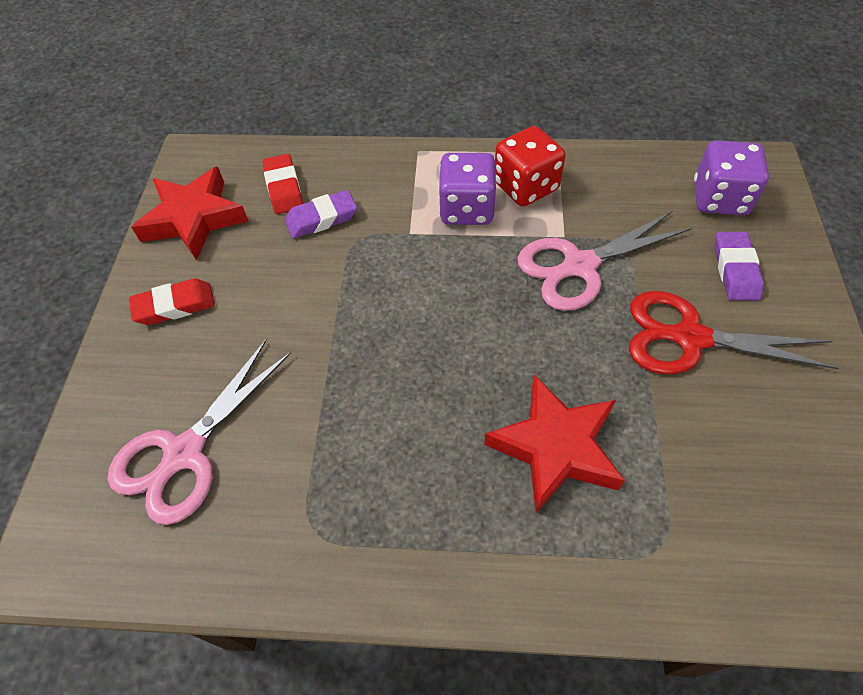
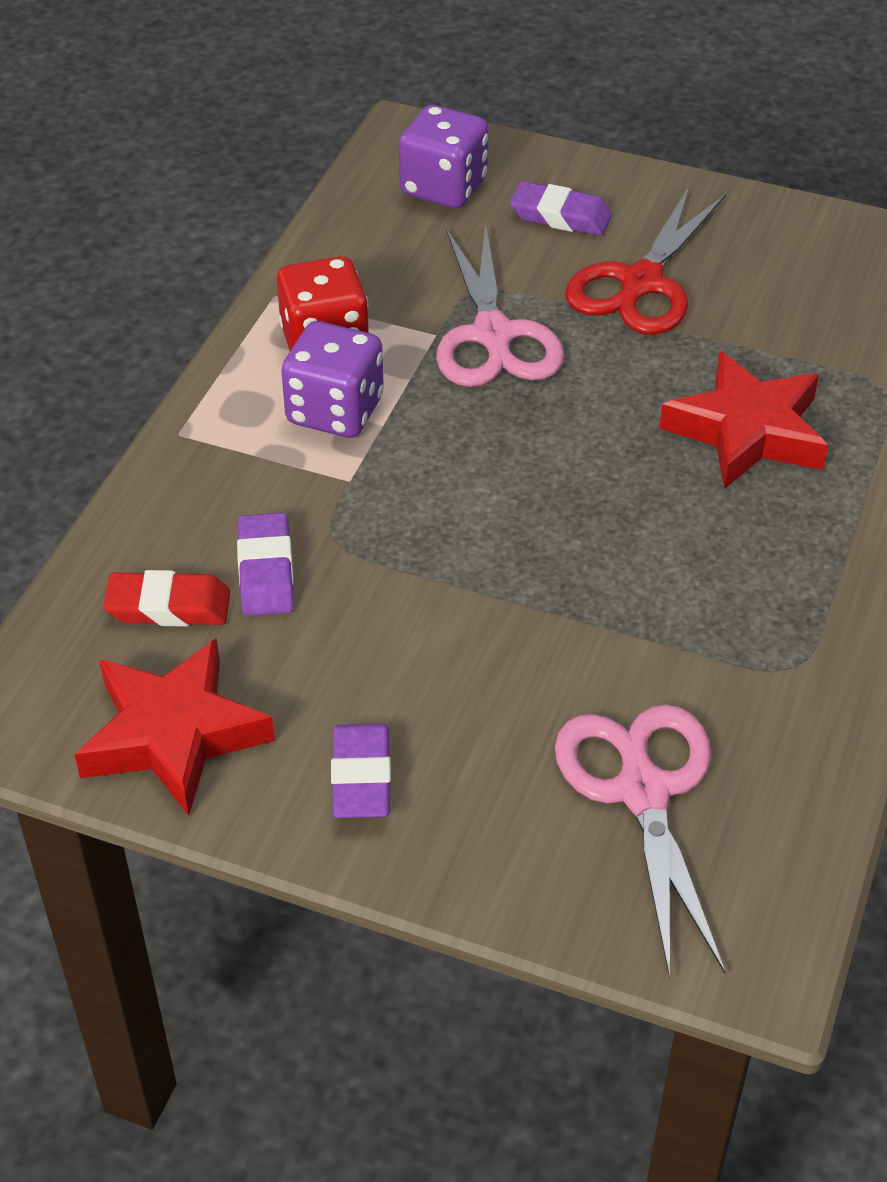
camera: 75 degrees left, 10 degrees down
pink scissors [107,339,291,525] -> pink scissors turned 150 degrees counterclockwise [555,704,726,979]
red eraser [129,278,215,325] -> purple eraser [331,724,391,818]

